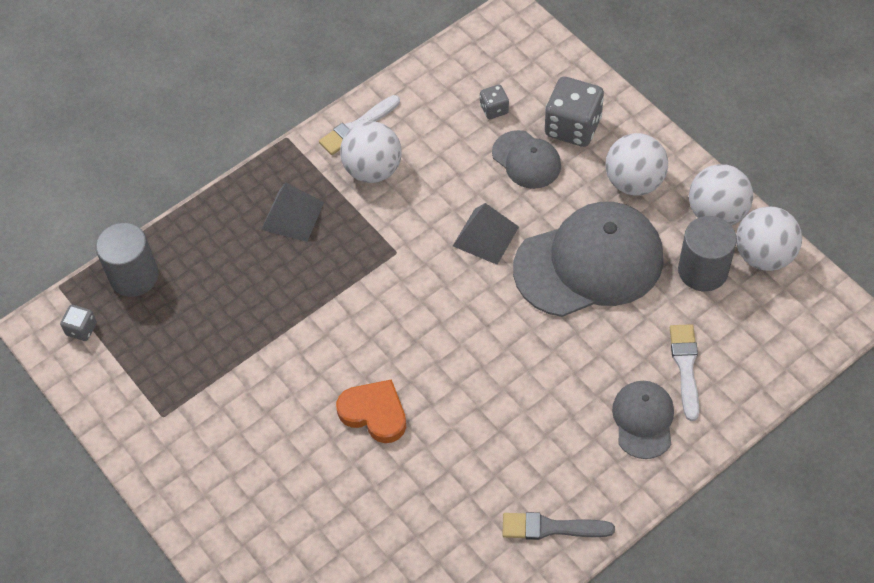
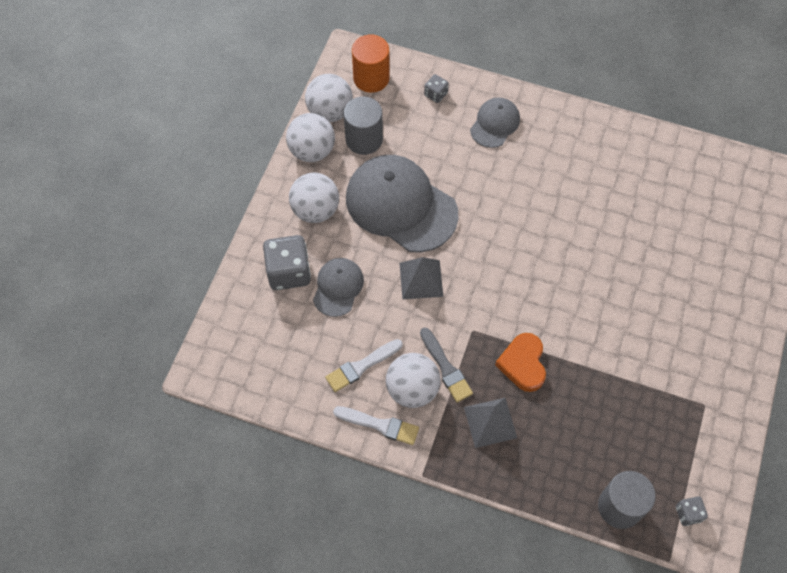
camera: 125 degrees left, 5 degrees up
orange heart [336,379,406,443] -> orange heart moved to [495,333,546,392]
grey dice [480,84,509,119] -> grey dice moved to [424,74,449,103]
grey brush [503,512,615,540] -> grey brush moved to [420,328,473,403]
grey cap [612,381,674,459] -> grey cap turned 150 degrees clockwise [470,97,520,148]
white brush [670,324,699,421] -> white brush moved to [325,339,403,392]
none -> orange cylinder [352,35,390,93]

